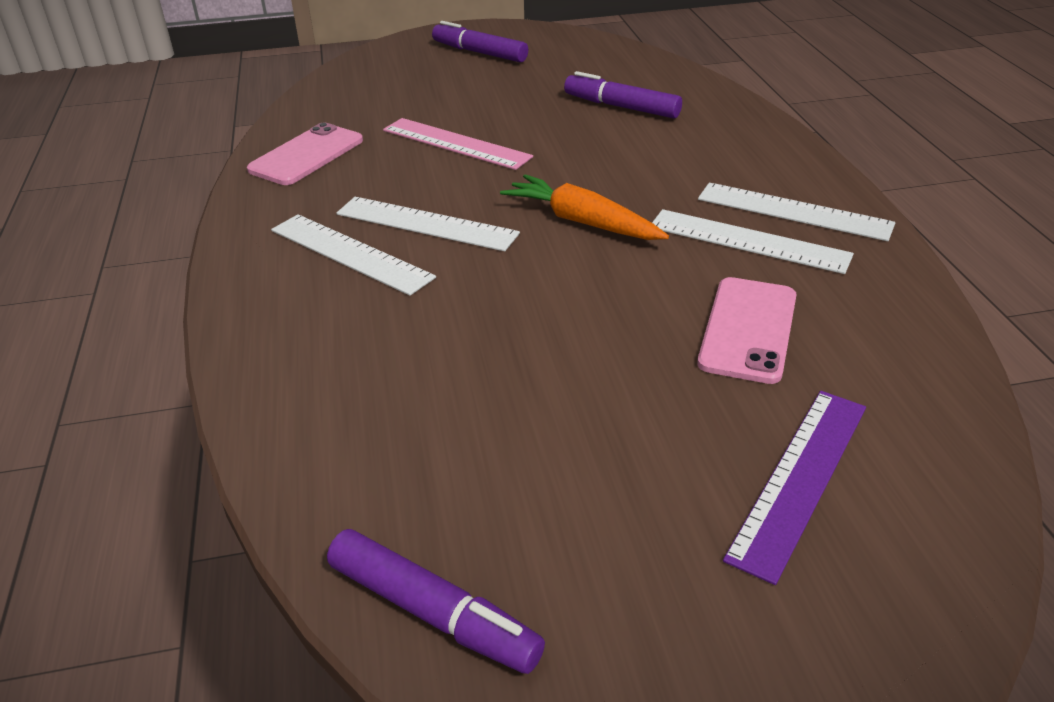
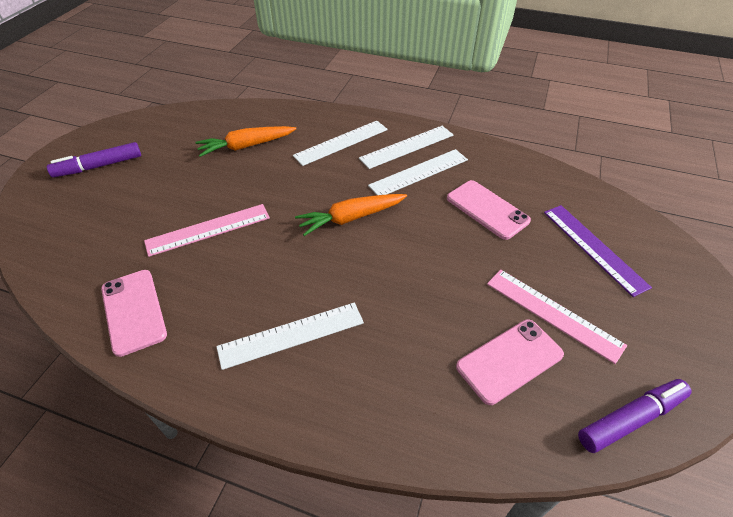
camera: 60 degrees left, 10 degrees up
white ruler [337,197,520,251] -> white ruler moved to [293,121,388,166]
purple marker [564,71,682,119] -> orange carrot [195,126,296,157]
none -> pink phone [456,319,564,405]
none -> pink ruler [487,269,627,364]

